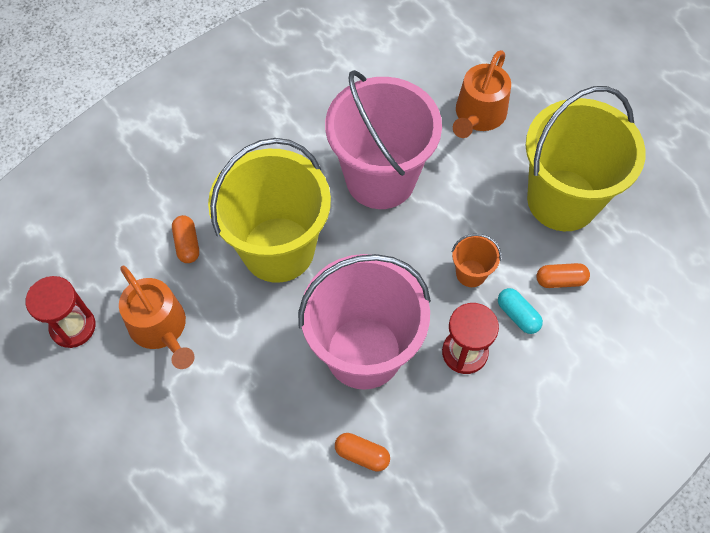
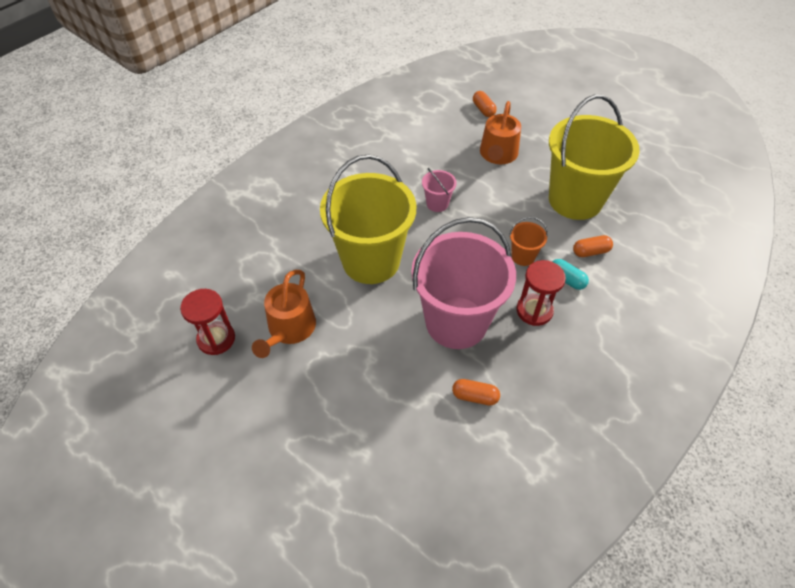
camera: 10 degrees left, 10 degrees down
orange watering can [119,266,195,369] -> orange watering can turned 60 degrees clockwise [252,270,316,358]
orange capsule [172,215,199,263] -> orange capsule moved to [473,91,497,117]
pink bucket [325,70,442,209] -> pink bucket [422,168,457,212], size x0.41

